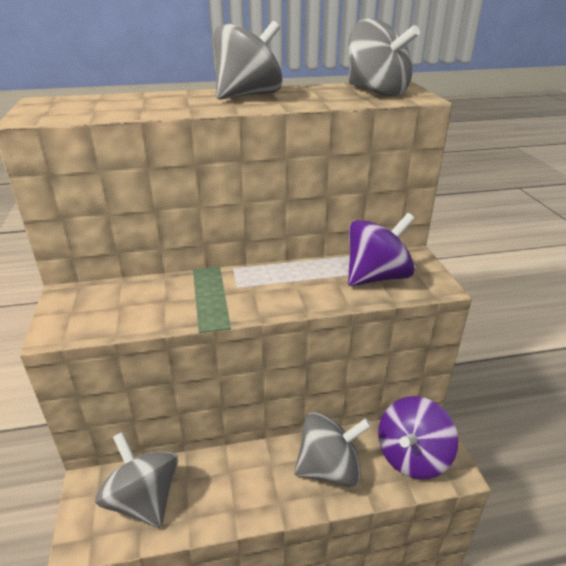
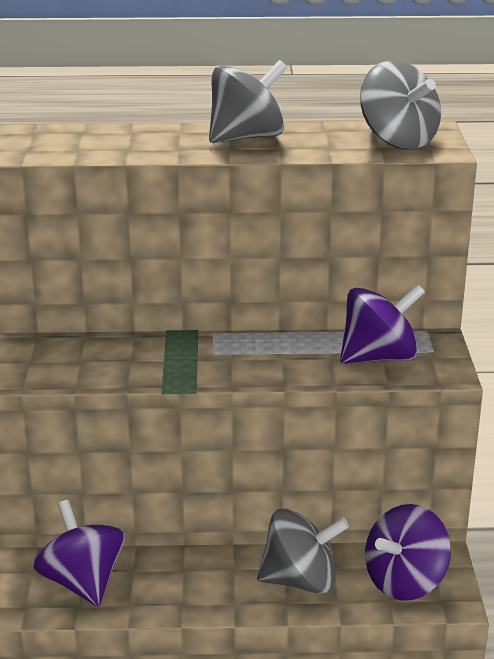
camera: 10 degrees right, 5 degrees down
grey spinning top [95,432,178,528] -> purple spinning top [34,500,126,607]

